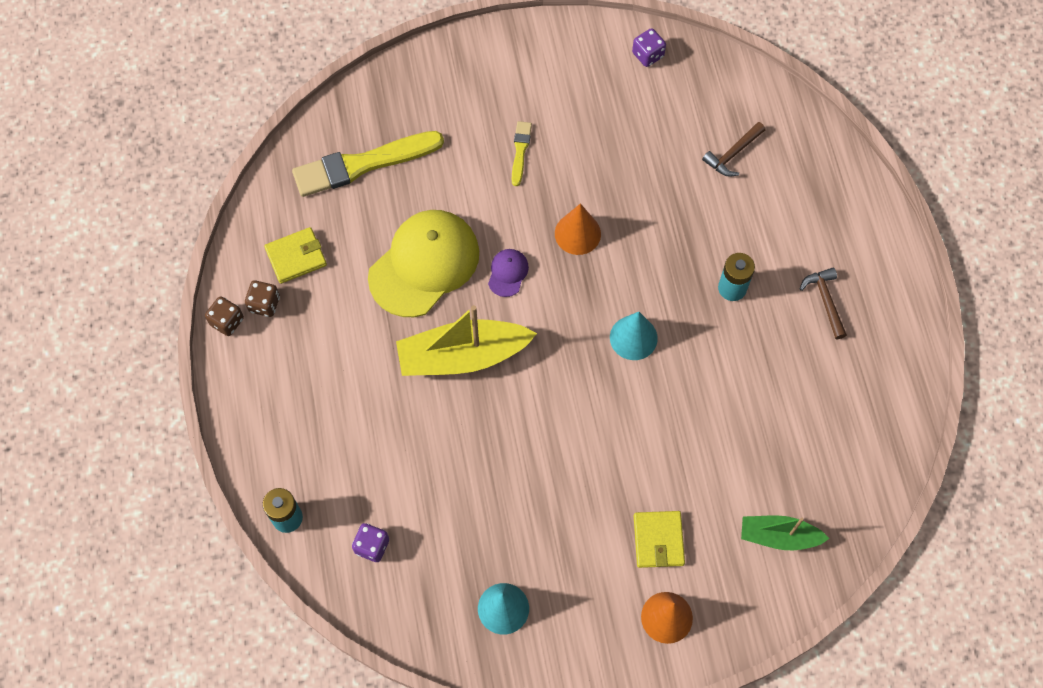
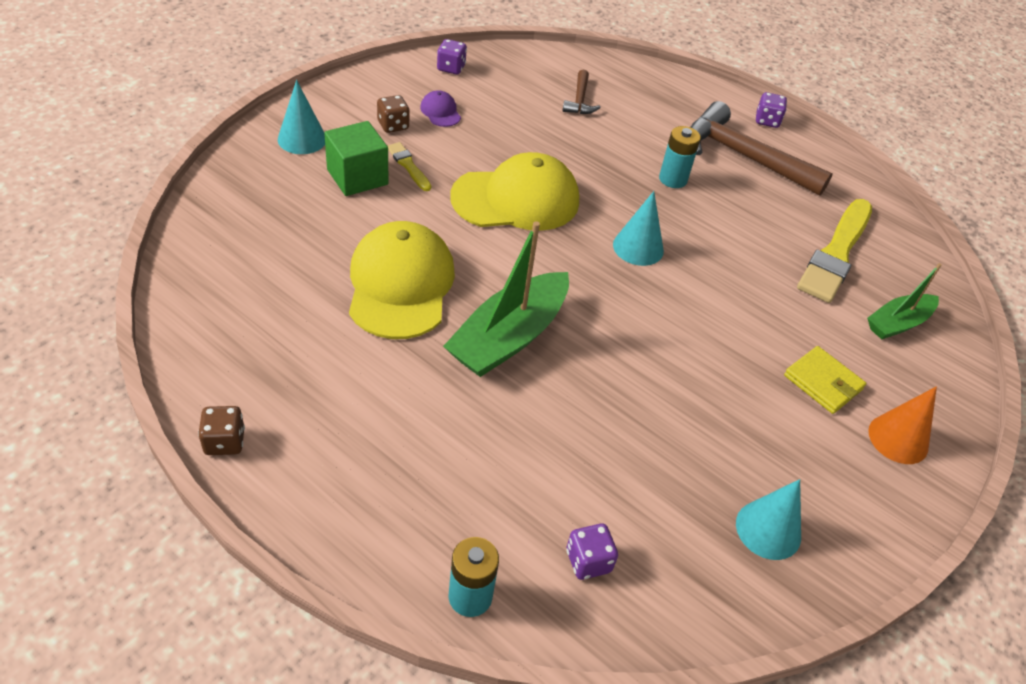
camera: 45 degrees left, 20 degrees down
brown dice [245,280,280,317] -> brown dice moved to [377,95,410,133]
yellow wallet [264,227,327,284] -> none
yellow brush [292,131,444,197] -> yellow brush moved to [797,199,872,303]
yellow boat [396,305,537,376] -> green boat [443,221,569,377]
purple cap [488,249,529,297] -> purple cap moved to [420,90,461,127]
orange cone [555,203,601,255] -> yellow cap [450,152,579,231]
brown hammer [800,268,847,339] -> brown hammer [691,101,833,196], size x2.10
none -> turquoise cone [278,80,325,154]
none -> green cube [324,121,388,196]
none -> purple dice [756,92,787,128]

